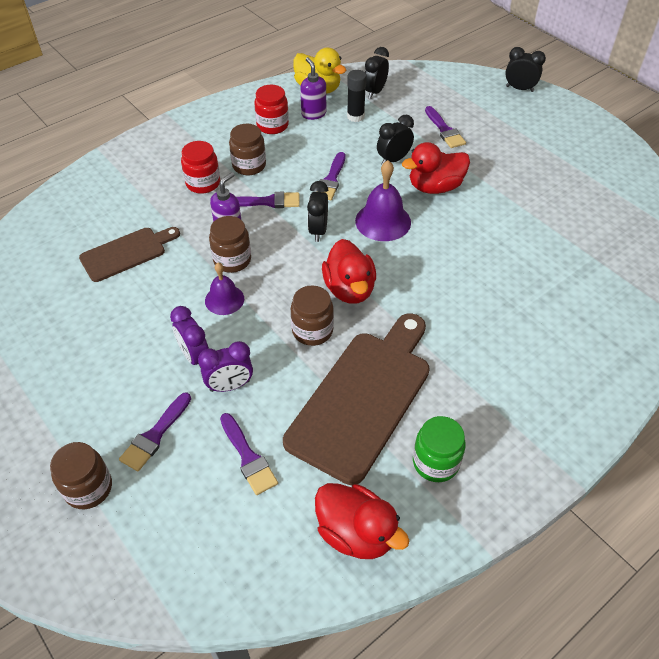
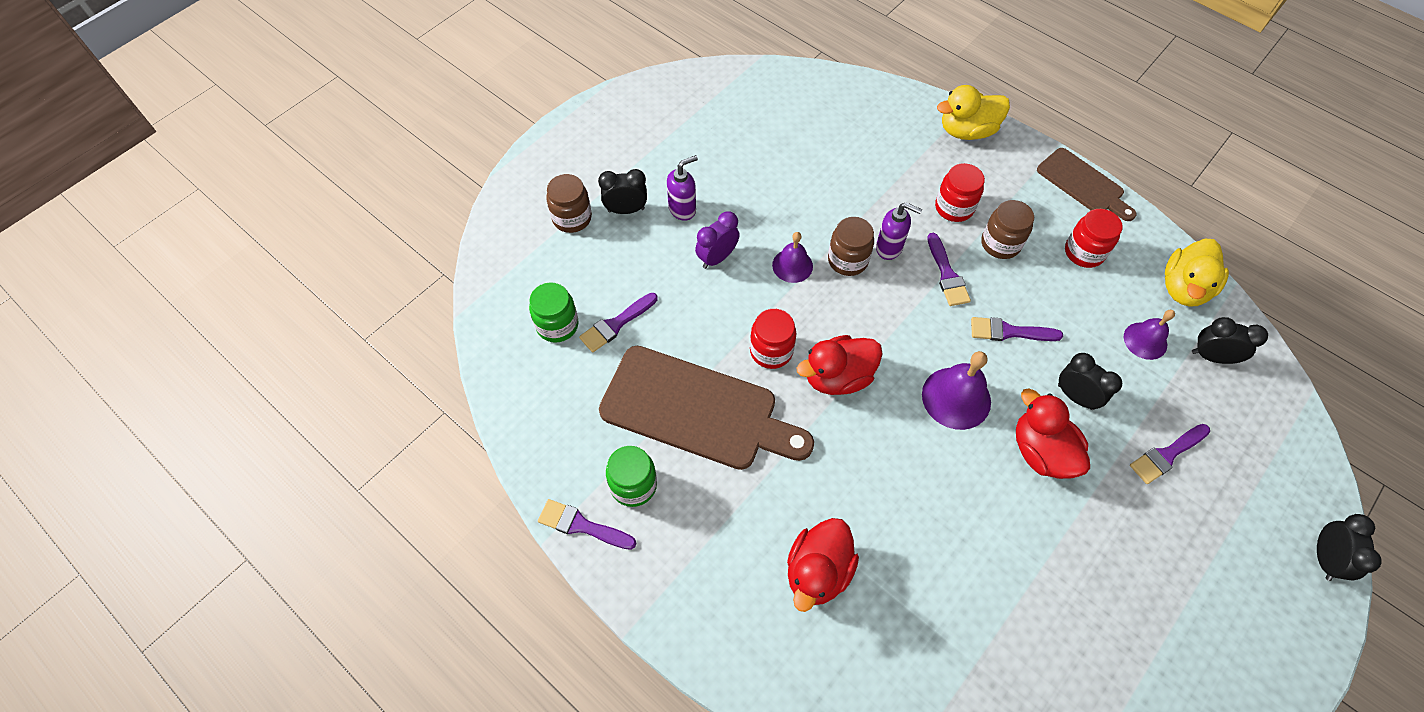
camera: 80 degrees right, 10 degrees up
brown cutting board [79,227,180,282] -> brown cutting board moved to [1037,148,1137,221]
purple brush [119,392,191,471] -> purple brush moved to [538,499,637,550]
purple clock [198,341,253,392] -> none
brown jar [291,285,334,346] -> red jar [750,309,797,369]
purple soap dispenser [300,57,326,120] -> purple soap dispenser moved to [667,155,698,221]
black clock [307,181,329,242] -> black clock moved to [598,169,647,214]
red duck [315,483,409,559] -> red duck moved to [787,518,859,612]
black glue stick [347,70,367,122] -> purple bell [1124,310,1175,360]
none -> green jar [529,282,579,343]
none -> yellow duck [937,85,1010,140]

